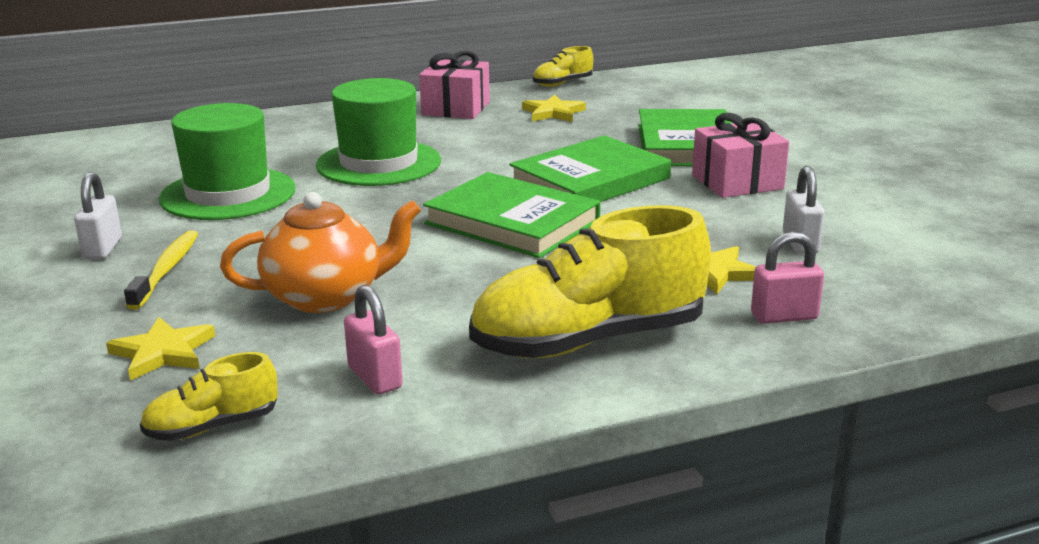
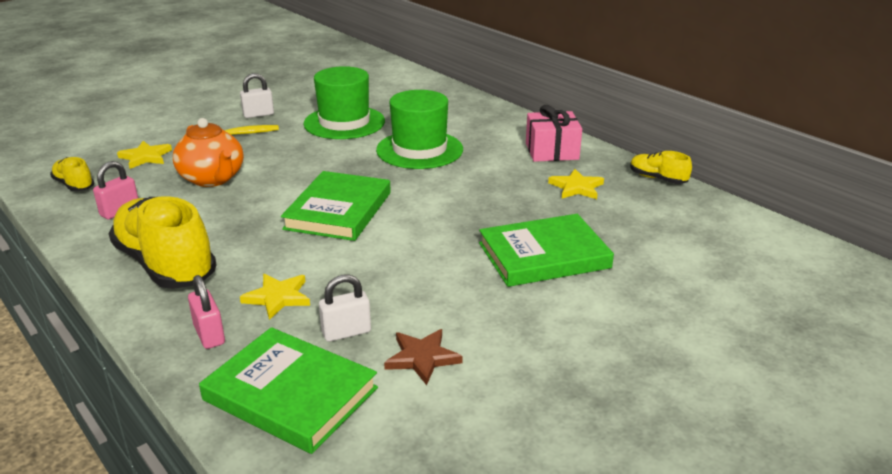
camera: 70 degrees right, 5 degrees up
green book [509,135,671,202] -> green book moved to [199,327,378,454]
pink gift [692,113,789,198] -> none
none -> brown star [384,329,463,385]

